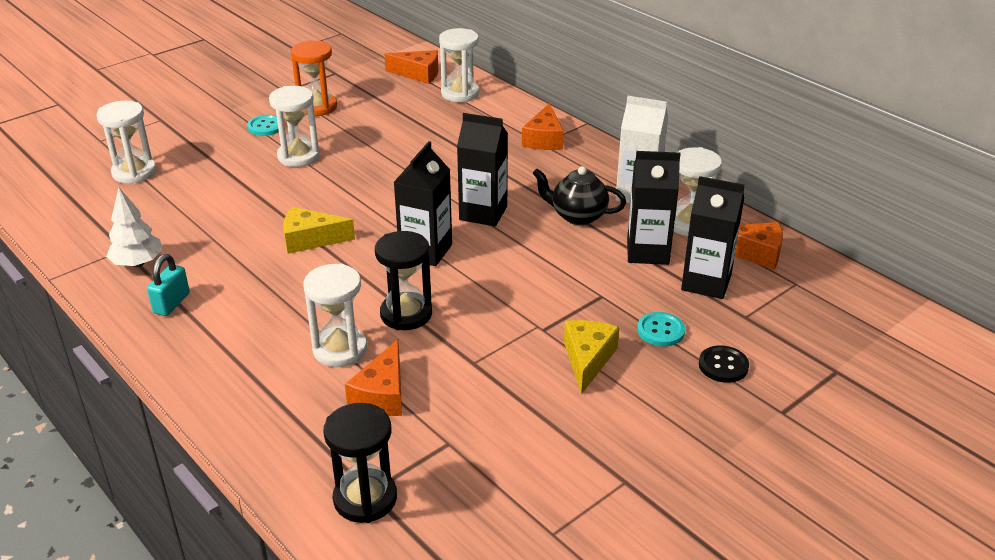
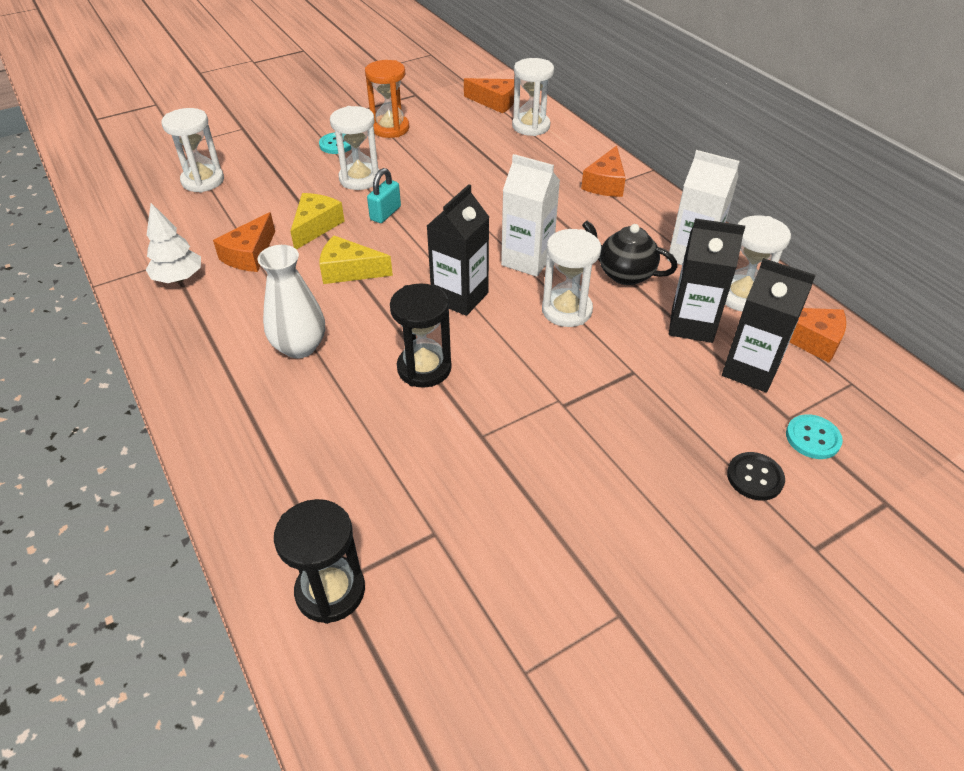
camera: 10 degrees right, 10 degrees up
turquoise padlock [147,254,190,316] -> turquoise padlock moved to [367,168,401,223]
white hourglass [303,264,367,367] -> white hourglass moved to [542,229,601,327]
orange cheese [345,339,402,416] -> orange cheese moved to [213,212,275,272]
black carton [457,113,508,226] -> white carton [501,154,560,277]
yellow cheese [564,320,619,394] -> yellow cheese moved to [290,193,344,250]
turquoise button [637,312,685,347] -> turquoise button moved to [786,414,843,459]
none -> white vase [258,245,325,358]

